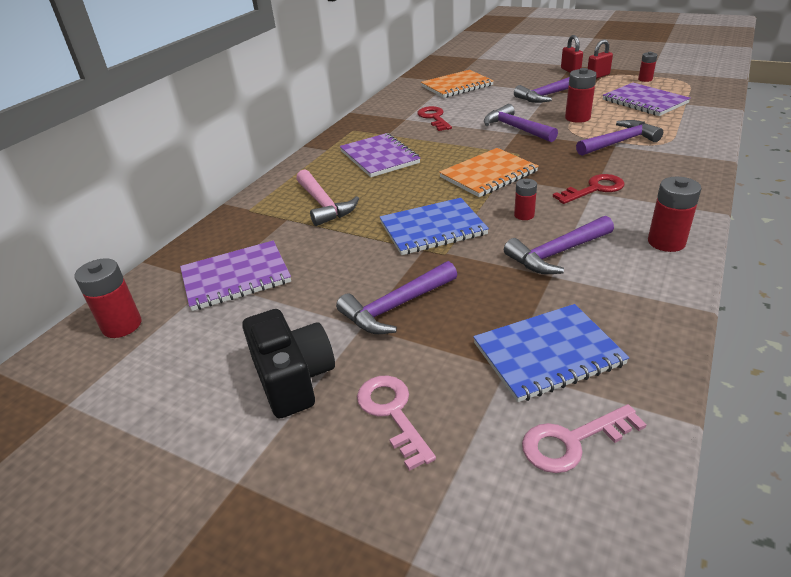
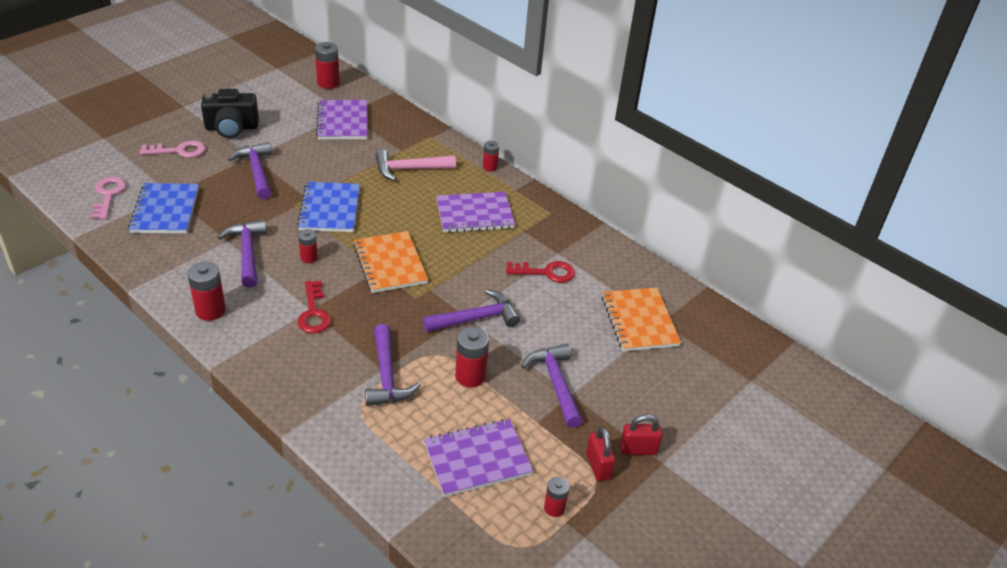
camera: 100 degrees right, 5 degrees up
none -> red battery [483,141,499,171]

